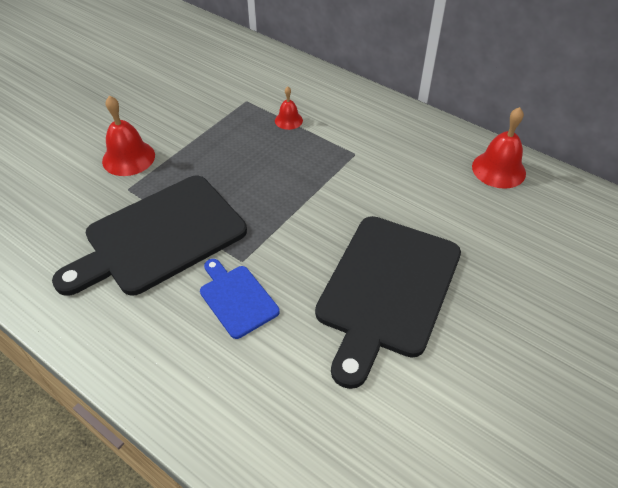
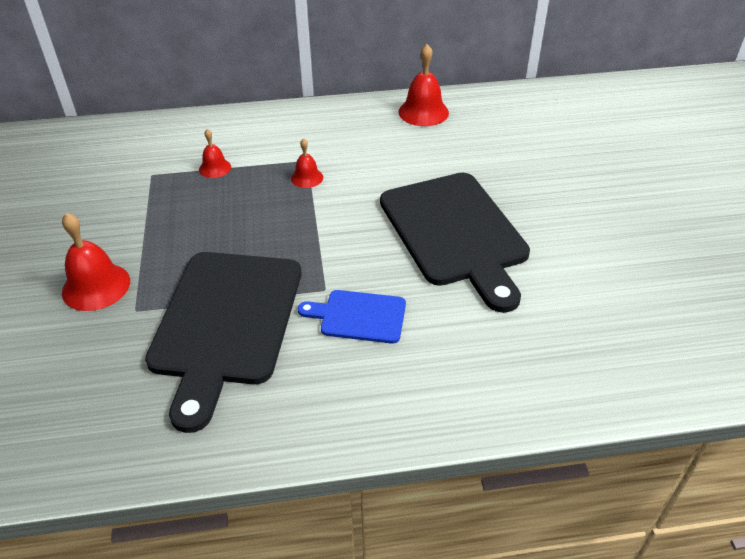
camera: 45 degrees left, 5 degrees down
none -> red bell [291,138,323,188]

